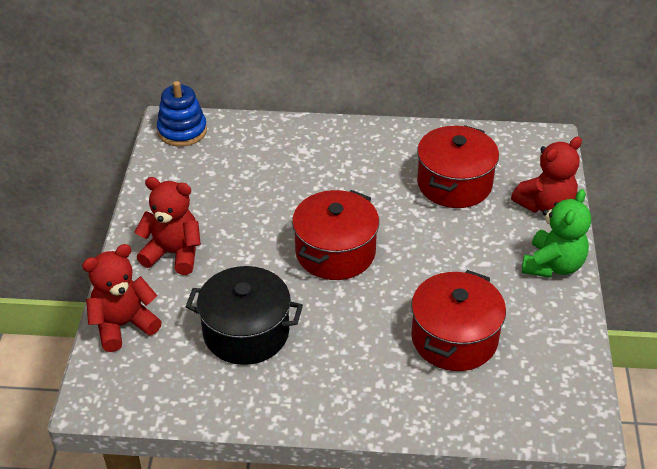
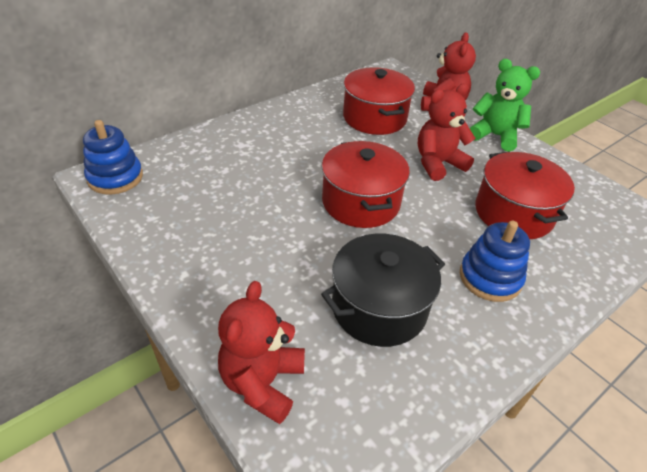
camera: 45 degrees left, 0 degrees up
red teddy bear [135,177,201,275] -> red teddy bear moved to [418,84,475,181]
green teddy bear [522,189,591,278] -> green teddy bear turned 45 degrees counterclockwise [470,59,540,152]
none -> blue stacking toy [460,221,530,302]

